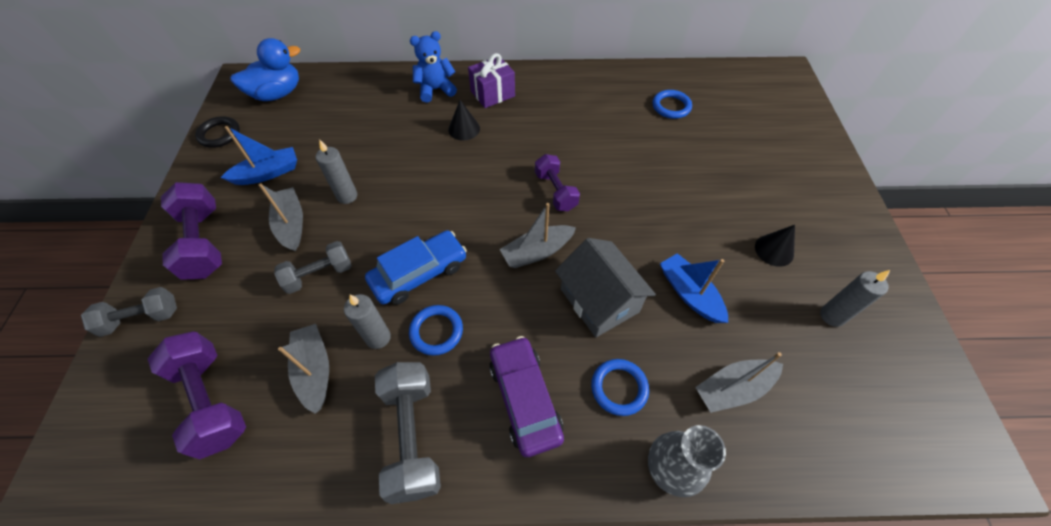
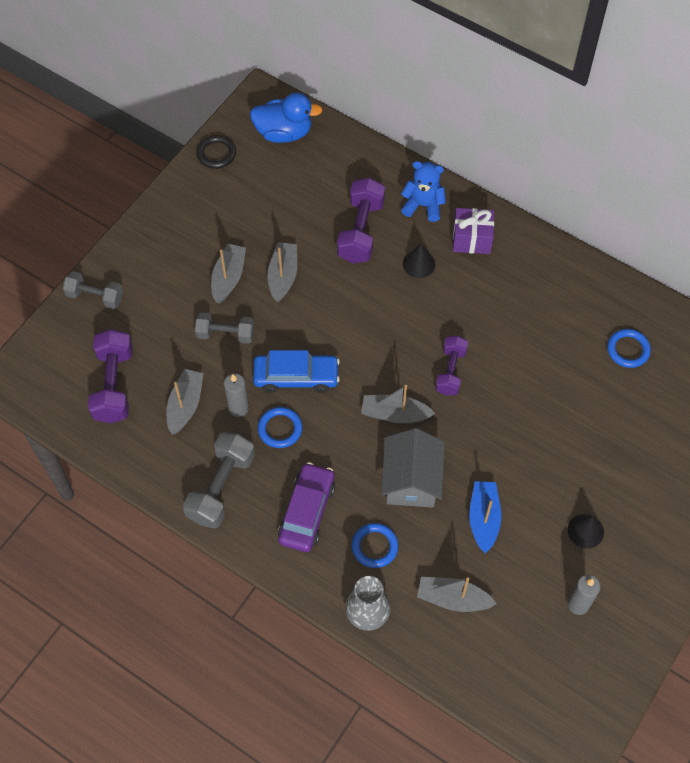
camera: 35 degrees right, 5 degrees up
purple dumbbell [161,182,222,280] -> purple dumbbell moved to [337,178,385,263]
blue boat [220,126,297,185] -> none
grey candle [316,139,357,204] -> grey boat [267,242,297,303]

